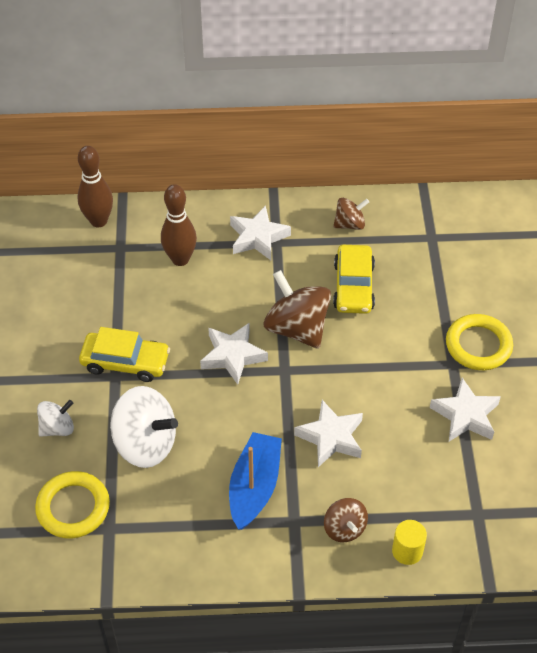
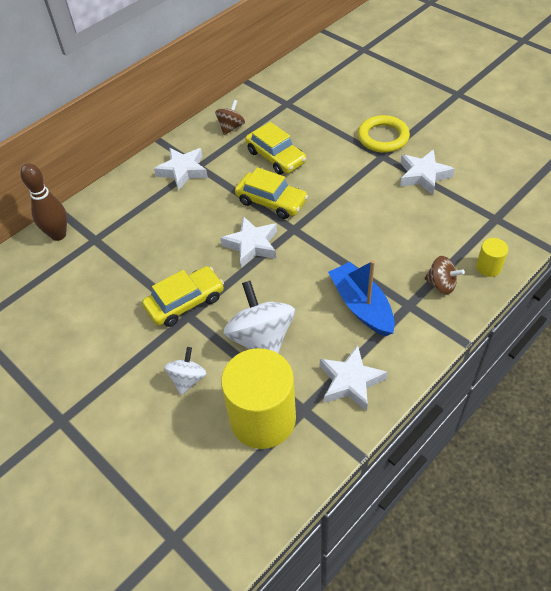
camera: 40 degrees left, 0 degrees up
yellow ring [35,471,110,539] -> yellow cylinder [221,348,296,449]
white spinning top [110,386,178,468] -> white spinning top turned 90 degrees counterclockwise [224,281,295,353]
brown bowling pin [161,184,197,266] -> none
brown spinning top [264,270,331,349] -> yellow car [235,167,308,219]
white star [294,400,363,467] -> white star moved to [320,345,388,411]

